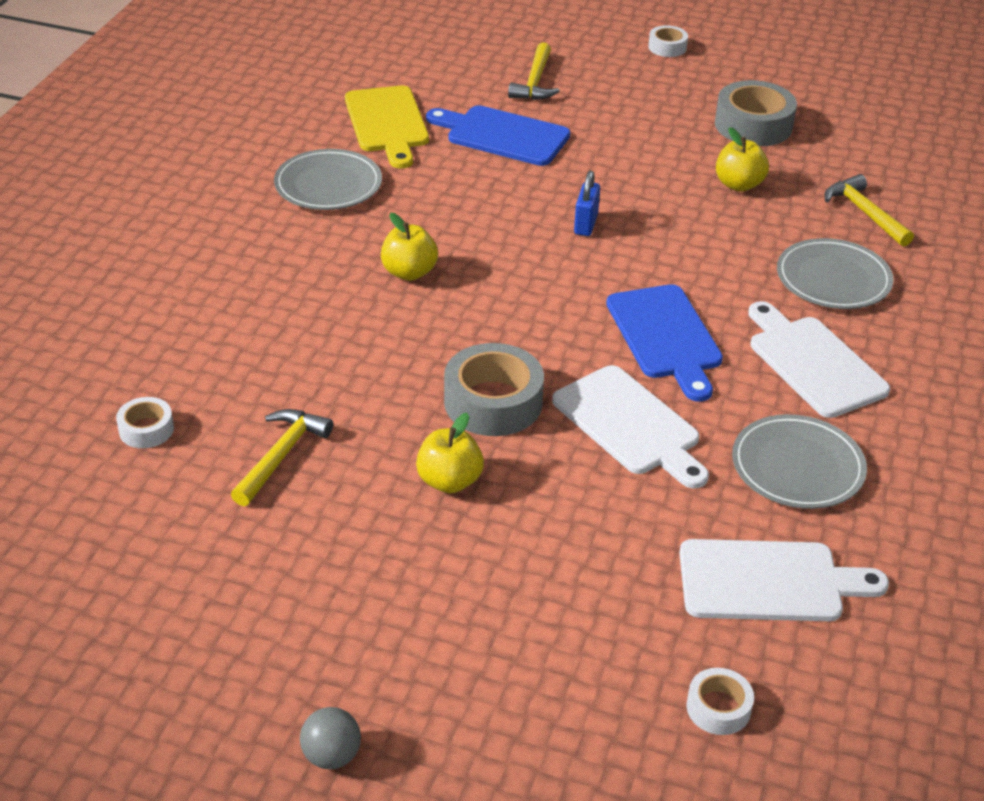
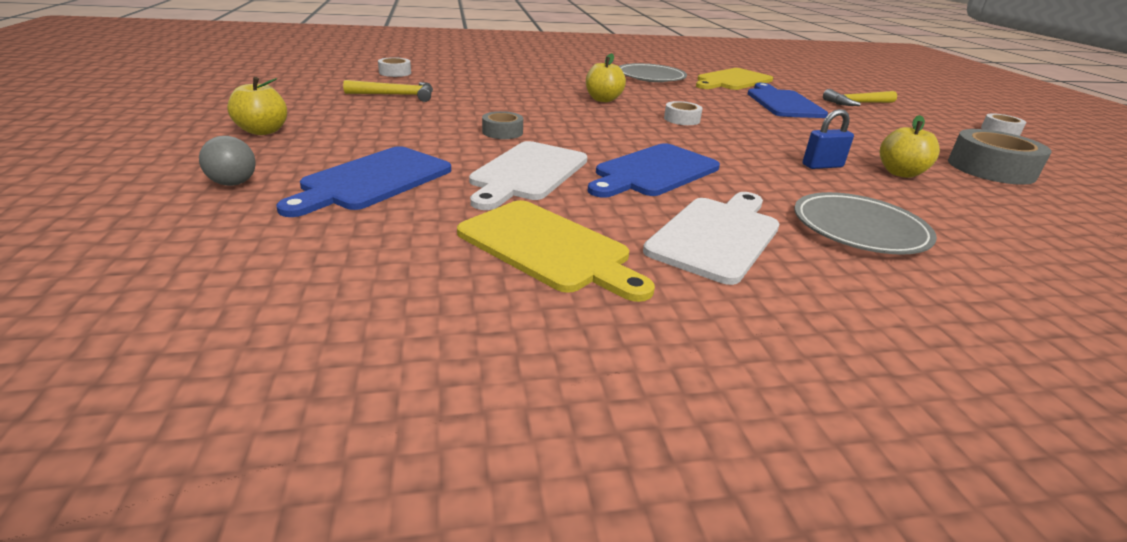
camera: 60 degrees right, 10 degrees down
grey ball [300,707,361,769] -> grey ball moved to [199,136,256,186]
yellow apple [416,413,484,493] -> yellow apple moved to [227,77,287,135]
grey tape [444,343,544,436] -> grey tape [482,111,523,139], size x0.53
blue padlock [574,171,600,236] -> blue padlock moved to [803,109,854,169]
white cutting board [679,539,889,621] -> none
white tape [687,668,754,735] -> white tape moved to [664,101,703,125]
grey plate [732,414,867,509] -> yellow cutting board [457,200,655,302]
yellow hammer [825,174,914,247] -> none
none -> blue cutting board [276,146,451,217]

